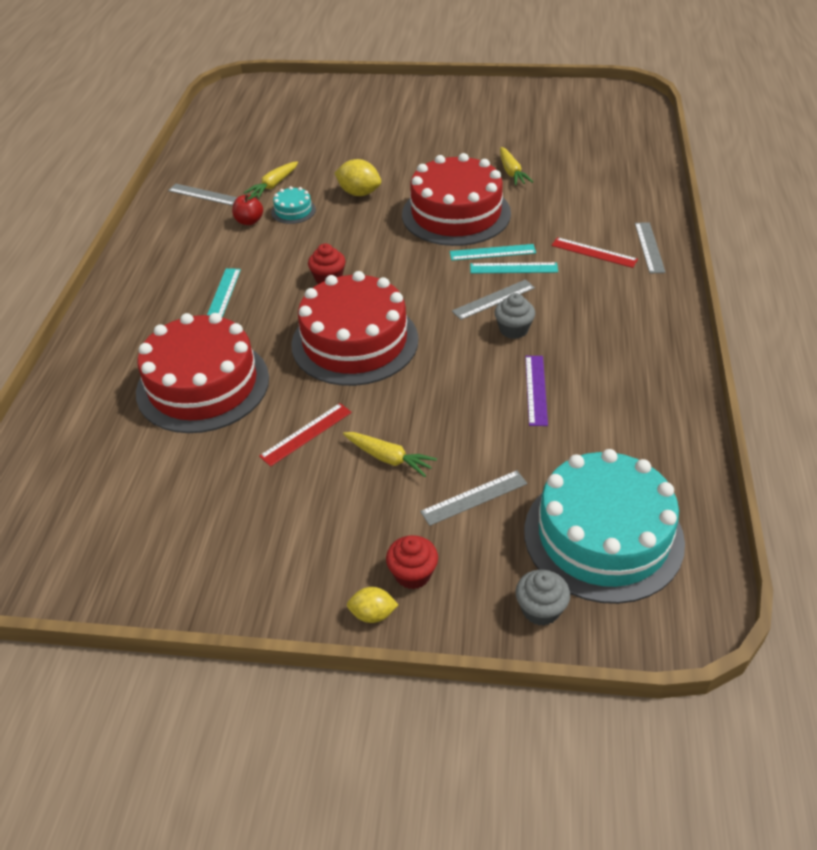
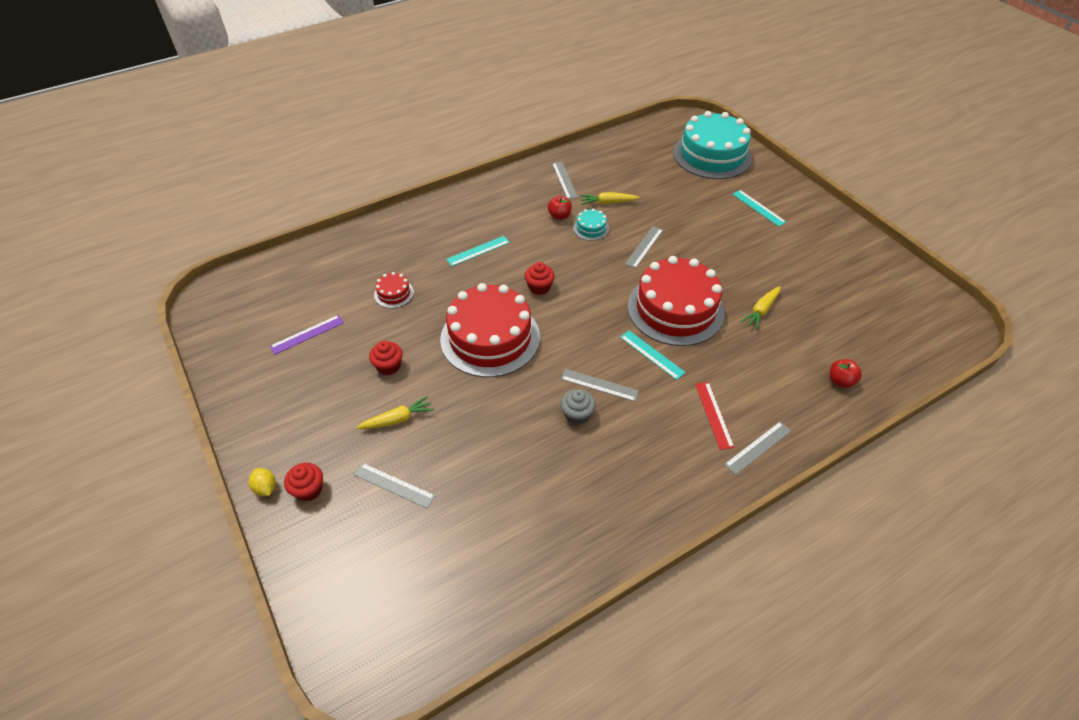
camera: 50 degrees right, 5 degrees up
red cake [136,313,269,433] -> red cake [374,272,414,308], size x0.42
red ruler [259,403,352,467] -> red cupcake [369,341,403,375]
yellow lemon [335,159,381,196] -> grey ruler [625,226,663,269]
yellow carrot [343,432,437,477] -> yellow carrot turned 105 degrees counterclockwise [356,396,434,429]
turquoise ruler [470,262,558,274] -> turquoise ruler moved to [733,190,786,227]
grey cupcake [516,570,570,626] -> none
turquoise cake [524,449,685,604] -> turquoise cake moved to [673,111,752,179]
purple ruler [525,356,548,426] -> purple ruler moved to [270,315,344,355]
none -> red apple [830,359,862,388]

